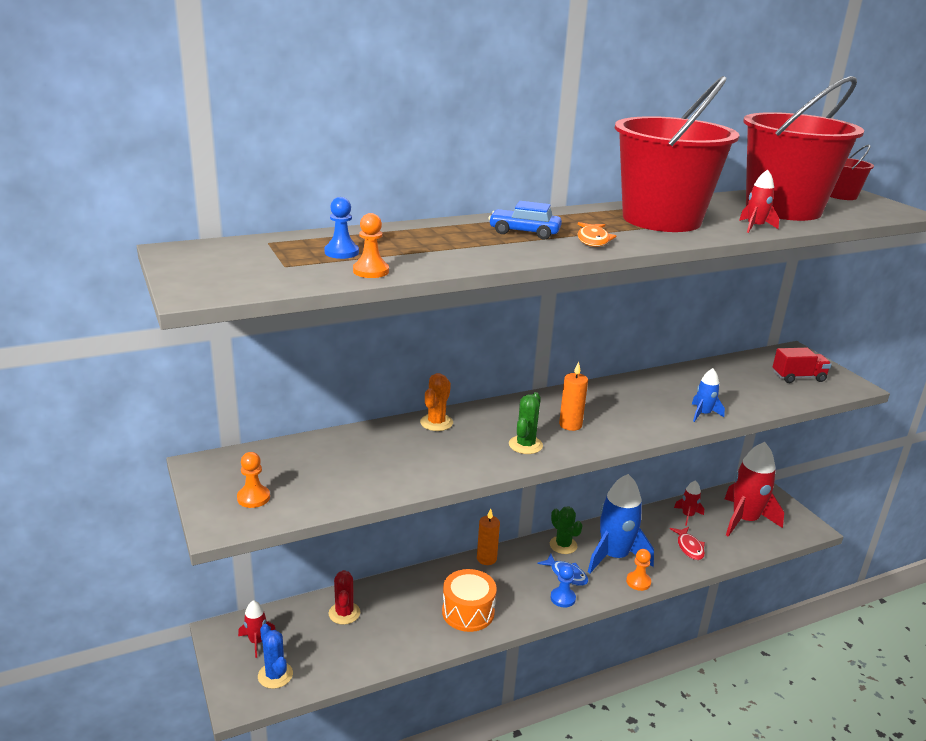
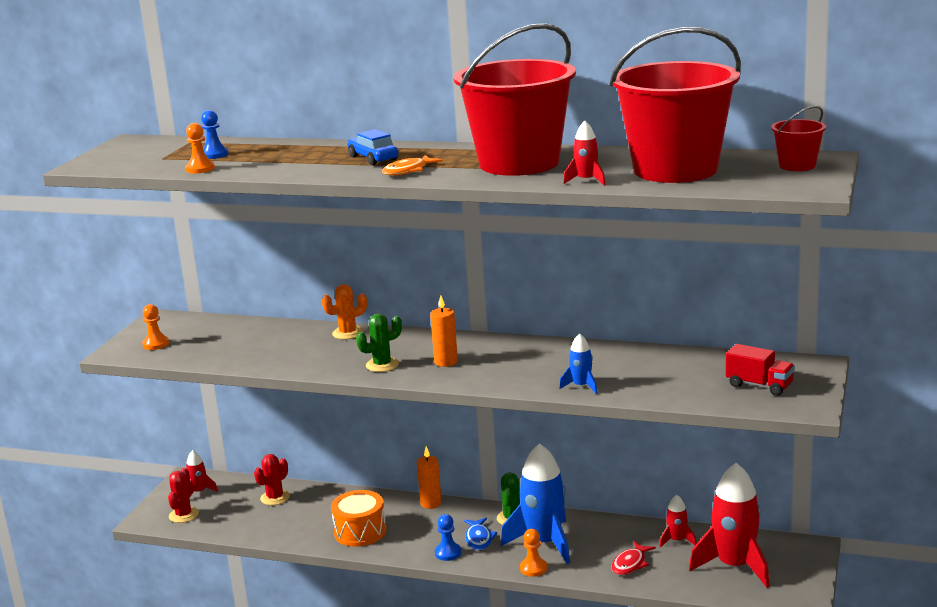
camera: 45 degrees right, 5 degrees down
blue cactus [258,624,293,689] -> red cactus [168,468,199,523]

